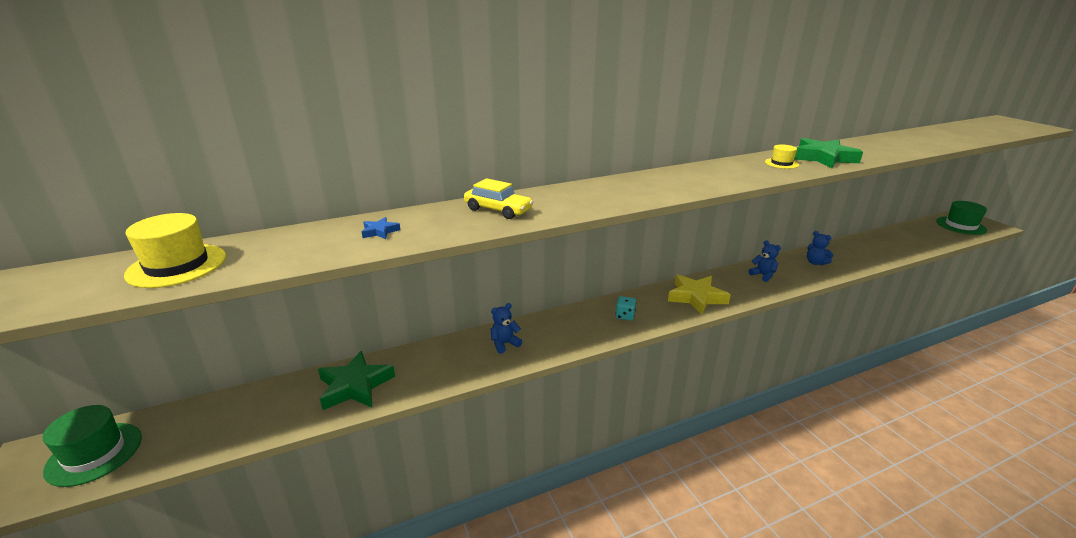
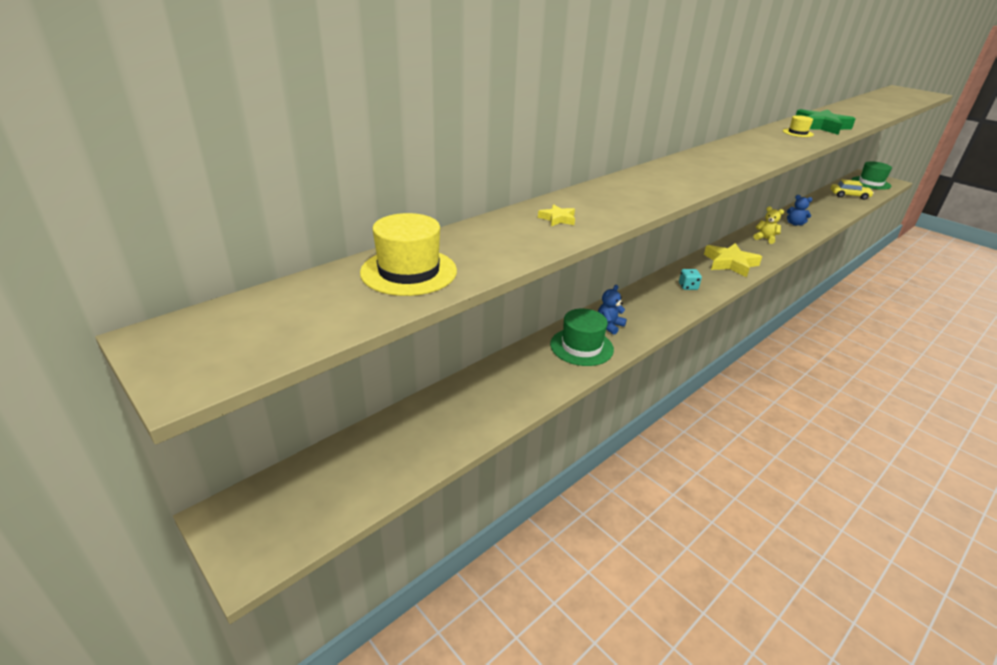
camera: 20 degrees left, 5 degrees up
green hat [43,405,142,487] -> green hat moved to [550,309,614,366]
green star [318,351,395,410] -> none
blue star [362,217,400,239] -> yellow star [538,204,575,226]
yellow car [464,178,533,219] -> yellow car moved to [831,179,874,200]
blue teddy bear [748,240,781,282] -> yellow teddy bear [754,206,784,244]

